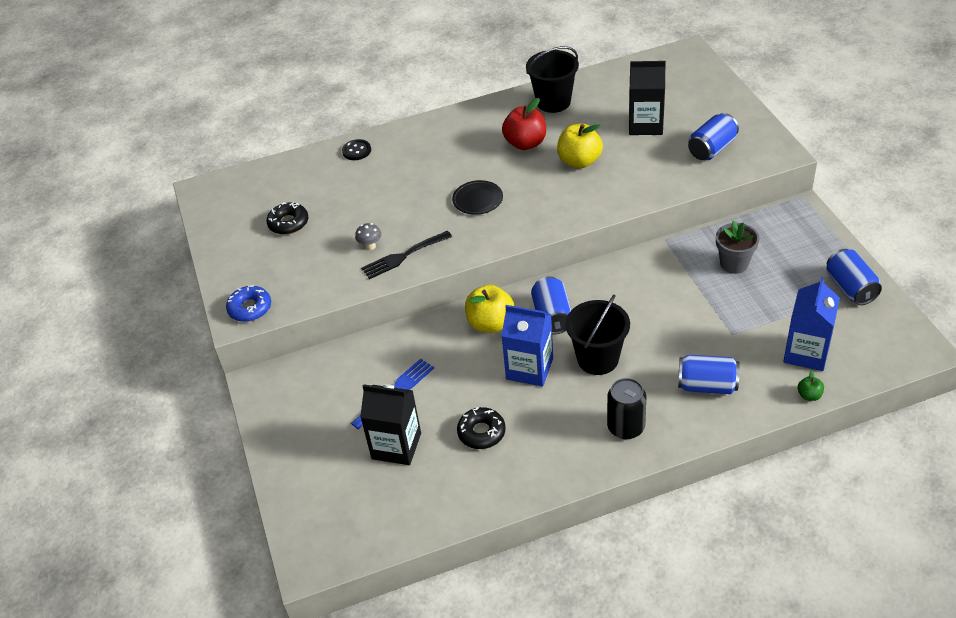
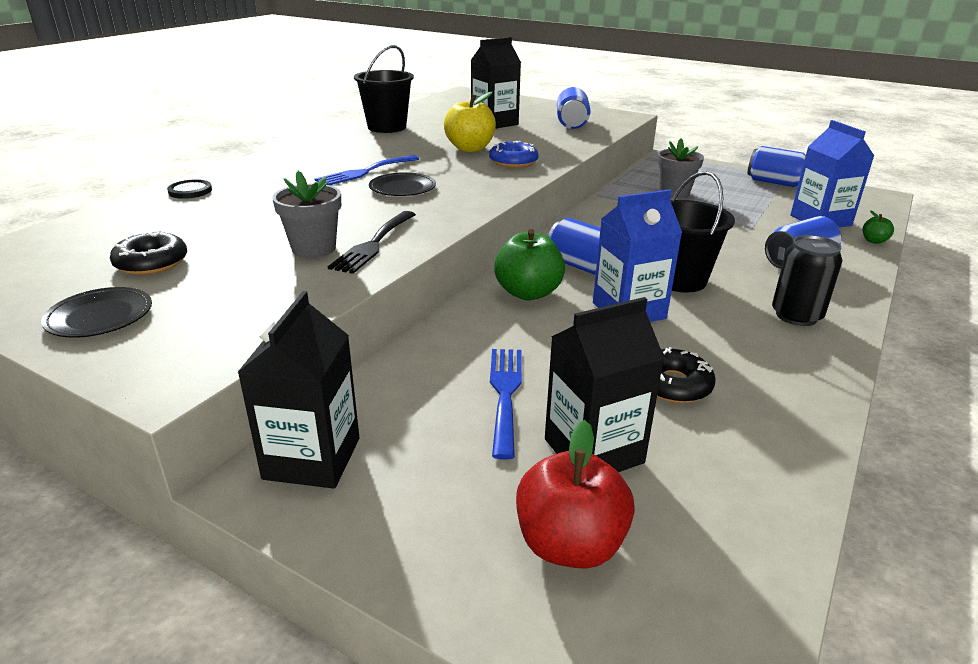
camera: 45 degrees left, 15 degrees down
blue donut [226,285,271,322] -> blue donut moved to [489,141,539,168]
grey mushroom [355,223,381,250] -> grey flower pot [272,171,341,258]
yellow apple [465,285,514,333] -> green apple [494,229,565,300]
red apple [502,98,546,150] -> red apple moved to [516,420,635,569]
none -> black plate [41,287,152,338]
none -> black carton [237,291,359,489]
none -> blue fork [314,155,419,185]

